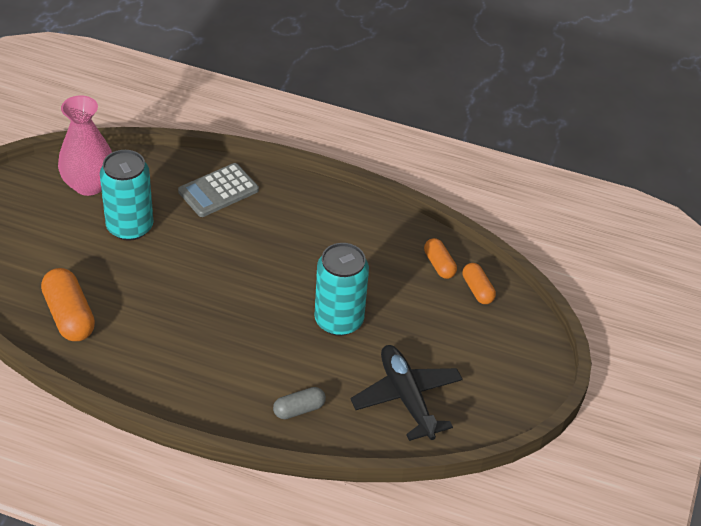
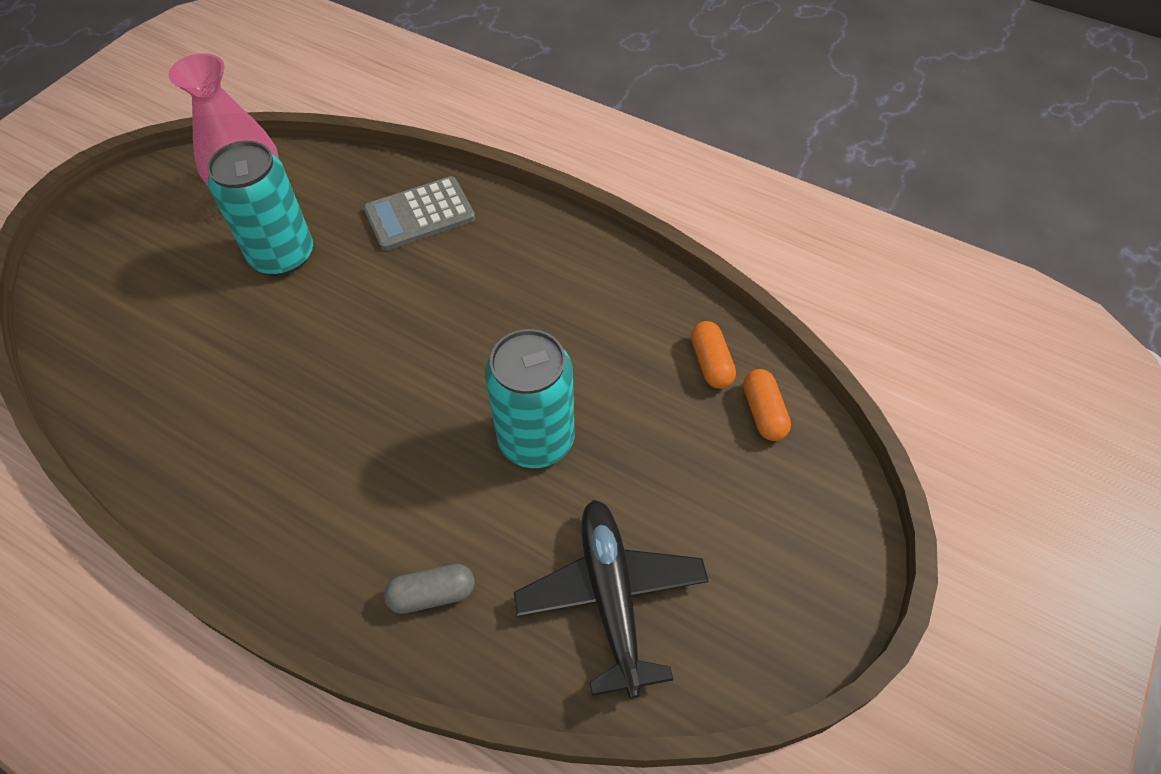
camera: 15 degrees right, 10 degrees up
orange capsule [41,268,95,341] -> none

